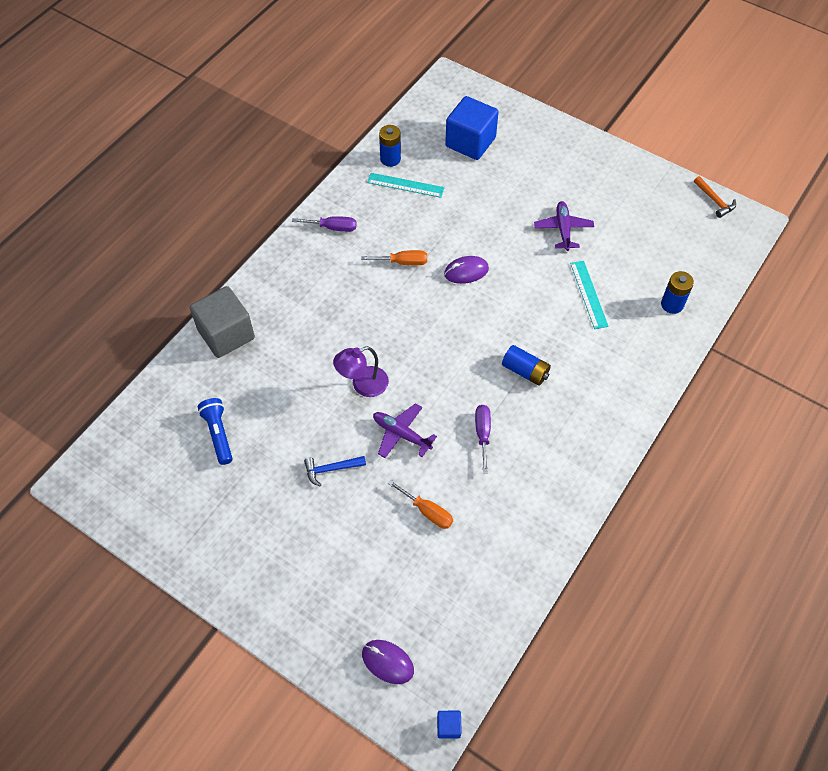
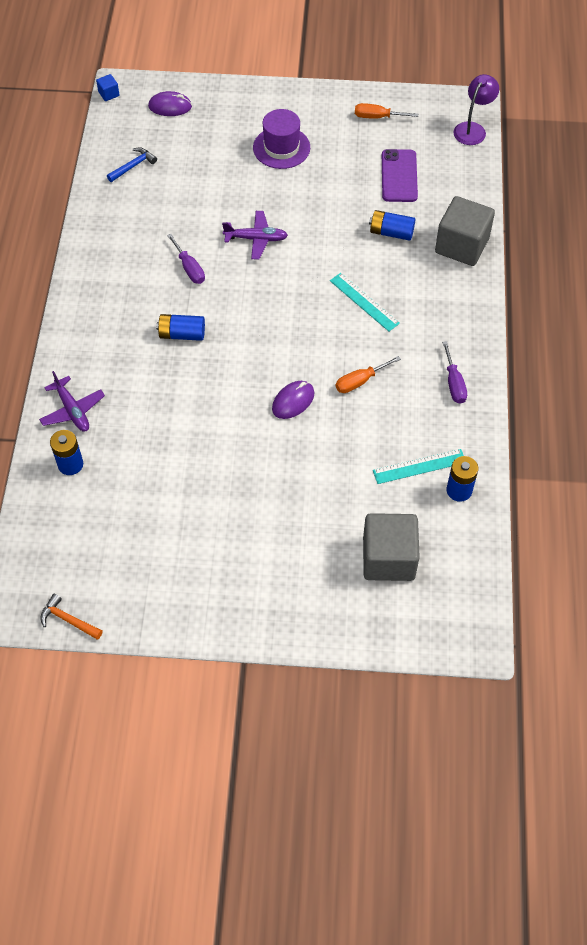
camera: 150 degrees right, 0 degrees up
blue flashlight [198,398,233,465] -> purple phone [382,149,418,202]
purple screwdriver [292,216,357,232] -> purple screwdriver turned 75 degrees counterclockwise [442,341,467,404]
blue hammer [304,456,366,486] -> blue hammer moved to [107,148,157,182]
purple lamp [333,346,389,397] -> purple lamp moved to [453,74,499,145]
orange screwdriver [388,480,453,529] -> orange screwdriver moved to [355,103,418,119]
blue cube [445,96,499,160] -> grey cube [363,513,420,581]
purple plane [534,201,594,251] -> purple plane moved to [39,371,105,432]
turquoise ruler [570,261,609,329] -> turquoise ruler moved to [330,273,400,331]
none -> purple hat [253,109,310,169]
none -> blue battery [369,210,415,241]

